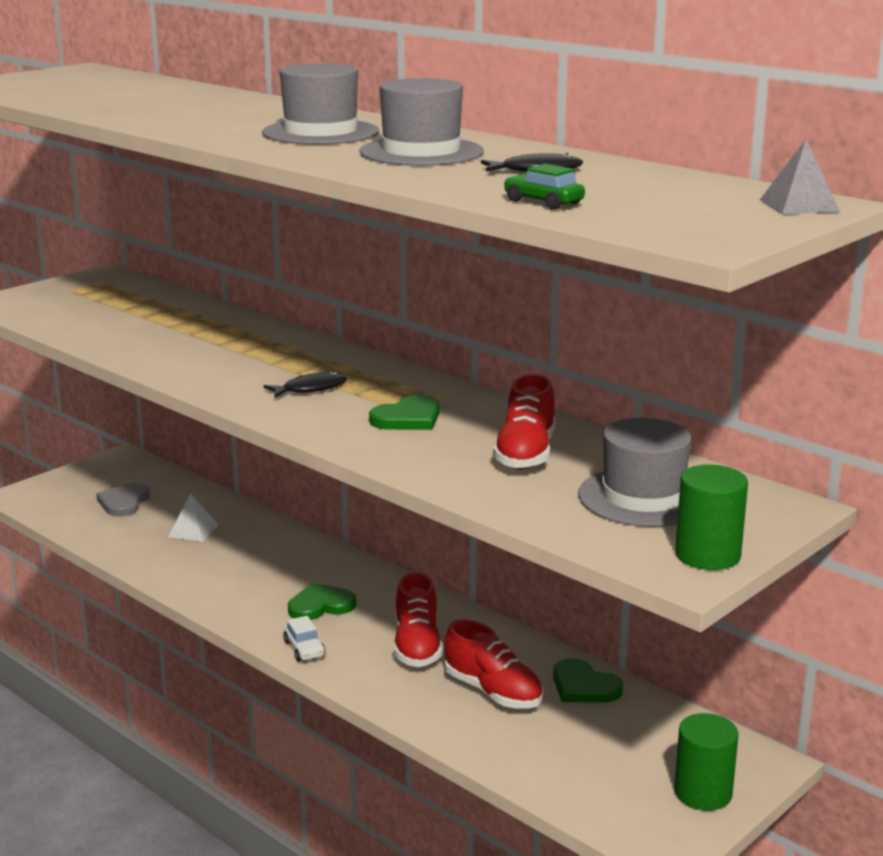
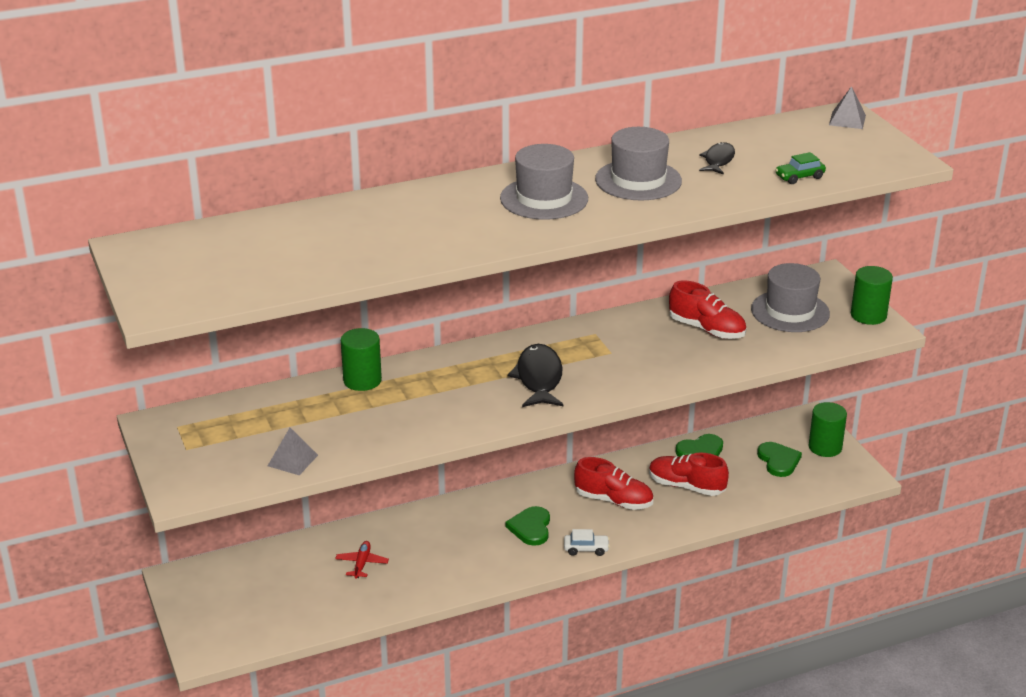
camera: 65 degrees left, 10 degrees up
grey heart [96,483,150,516] -> none
white pyramid [168,493,218,542] -> red plane [335,541,389,579]
black fish [263,371,347,398] -> black fish [508,344,563,407], size x1.66
green heart [369,395,440,430] -> green heart moved to [757,442,802,477]
red shoe [445,619,543,709] -> red shoe turned 135 degrees counterclockwise [649,452,729,496]
none -> grey pyramid [268,428,318,475]
none -> green cylinder [341,328,382,391]

